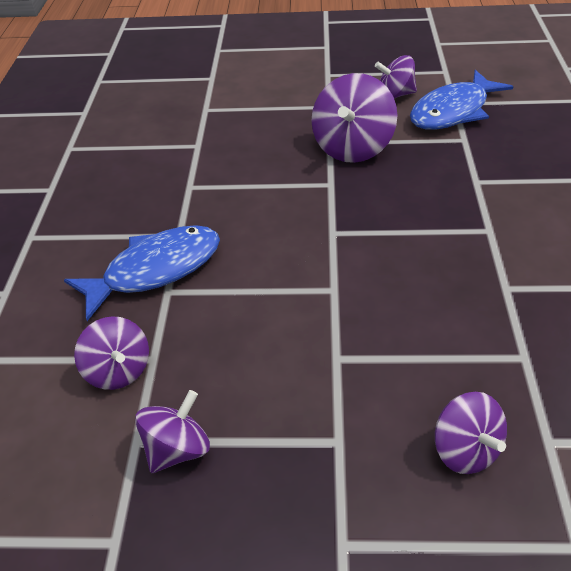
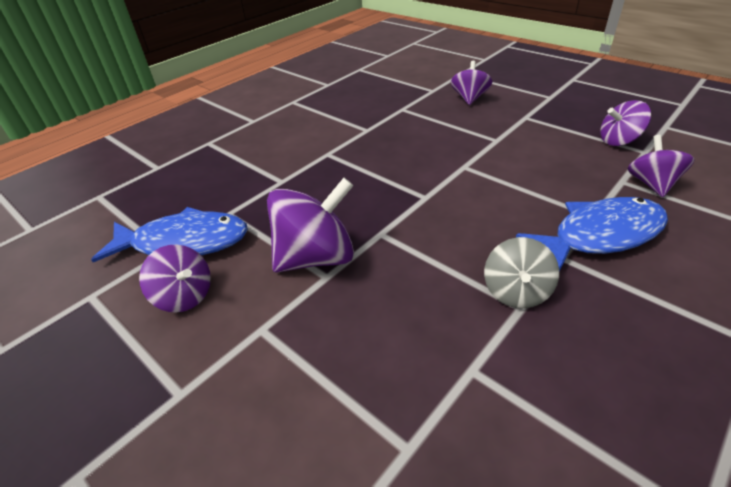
camera: 140 degrees left, 5 degrees down
blue fish [64,225,220,321] -> blue fish turned 150 degrees clockwise [516,197,668,272]
none -> grey spinning top [484,237,559,308]

